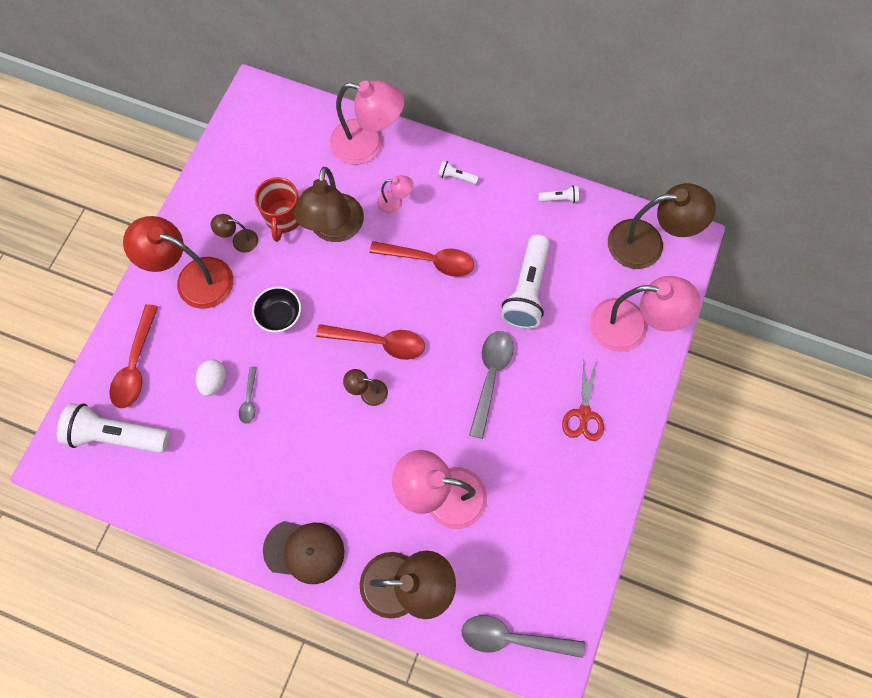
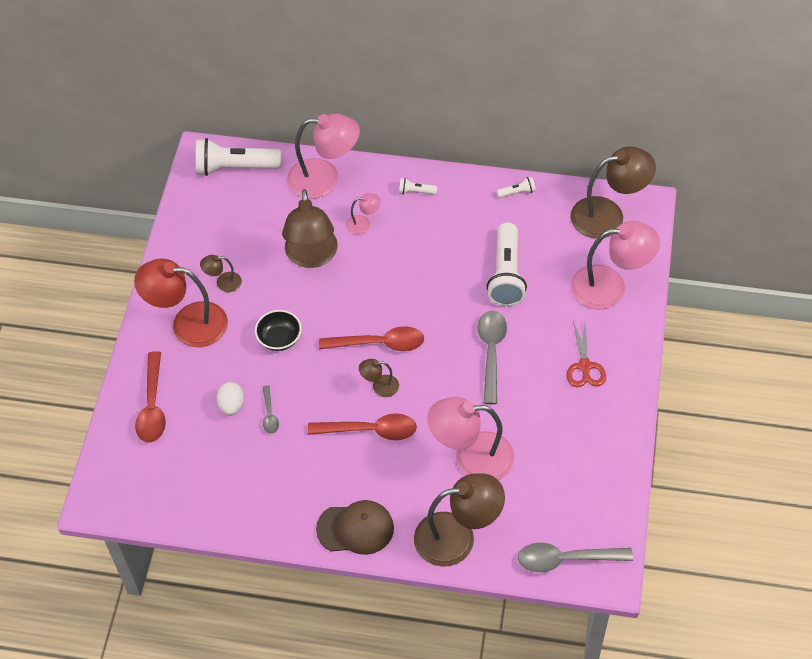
camera: 10 degrees left, 15 degrees down
white flashlight [57,403,170,453] -> white flashlight moved to [196,138,281,176]
red mug [255,177,299,242] -> none
red spoon [369,241,474,277] -> red spoon moved to [308,413,417,440]

